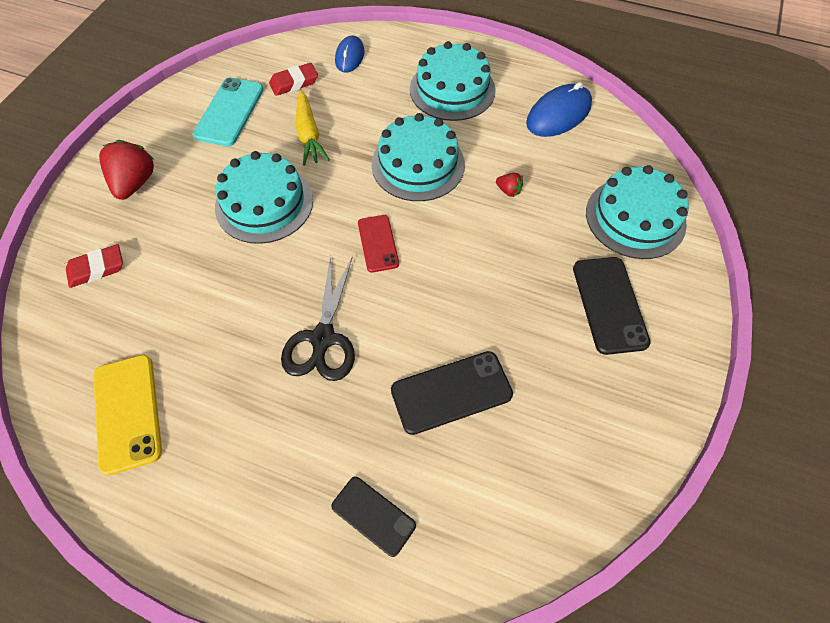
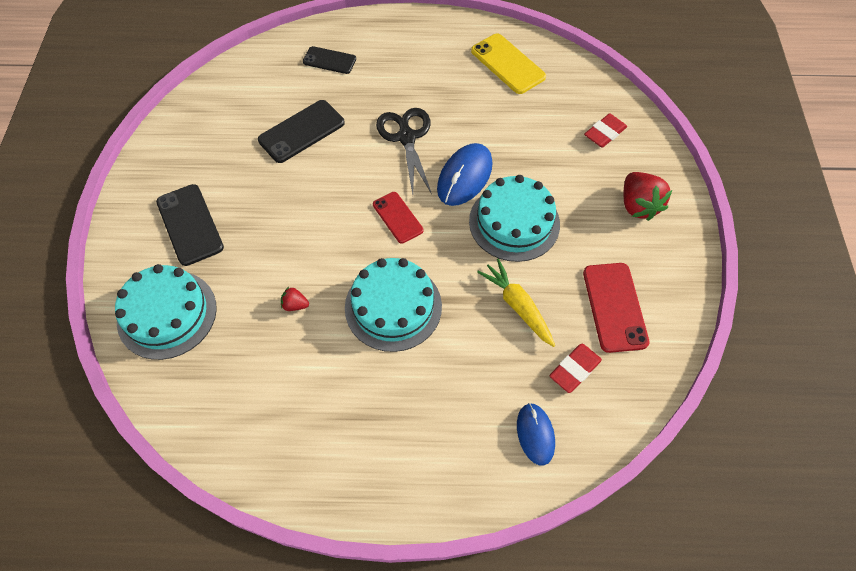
camera: 160 degrees right, 0 degrees up
turquoise phone [193,78,264,146] -> red phone [583,263,649,353]
turquoise cake [410,41,496,121] -> none
blue mouse [526,82,592,137] -> blue mouse moved to [437,143,493,206]

